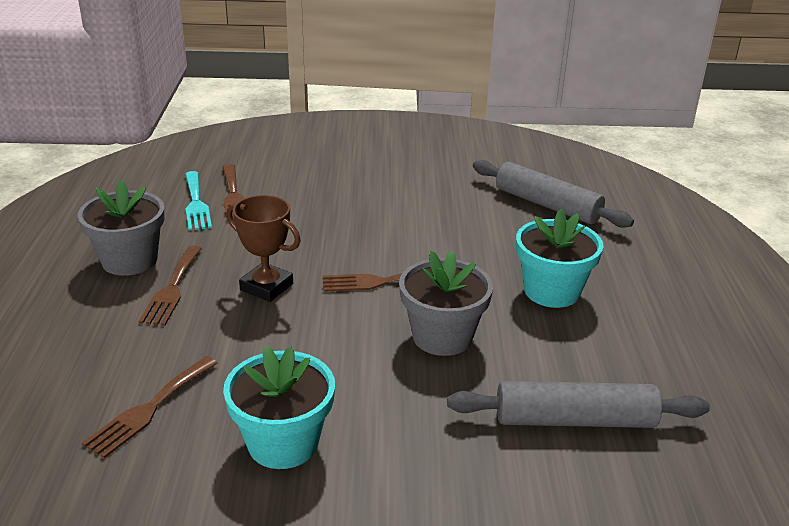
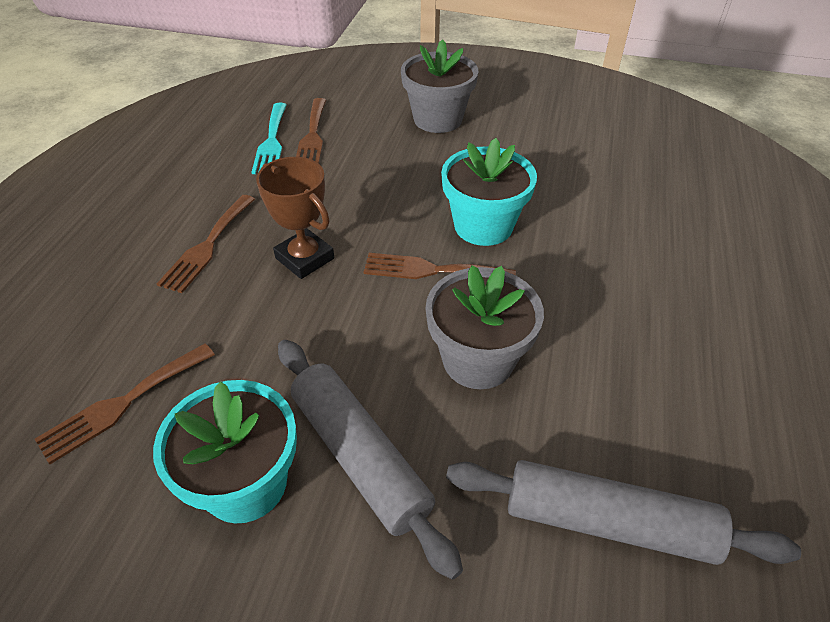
camera: 15 degrees right, 15 degrees up
grey flower pot [77,180,165,276] -> grey flower pot moved to [401,39,478,133]
grey rolling pin [473,160,634,228] -> grey rolling pin moved to [278,340,463,580]
turquoise flower pot [516,209,603,308] -> turquoise flower pot moved to [441,138,537,246]

